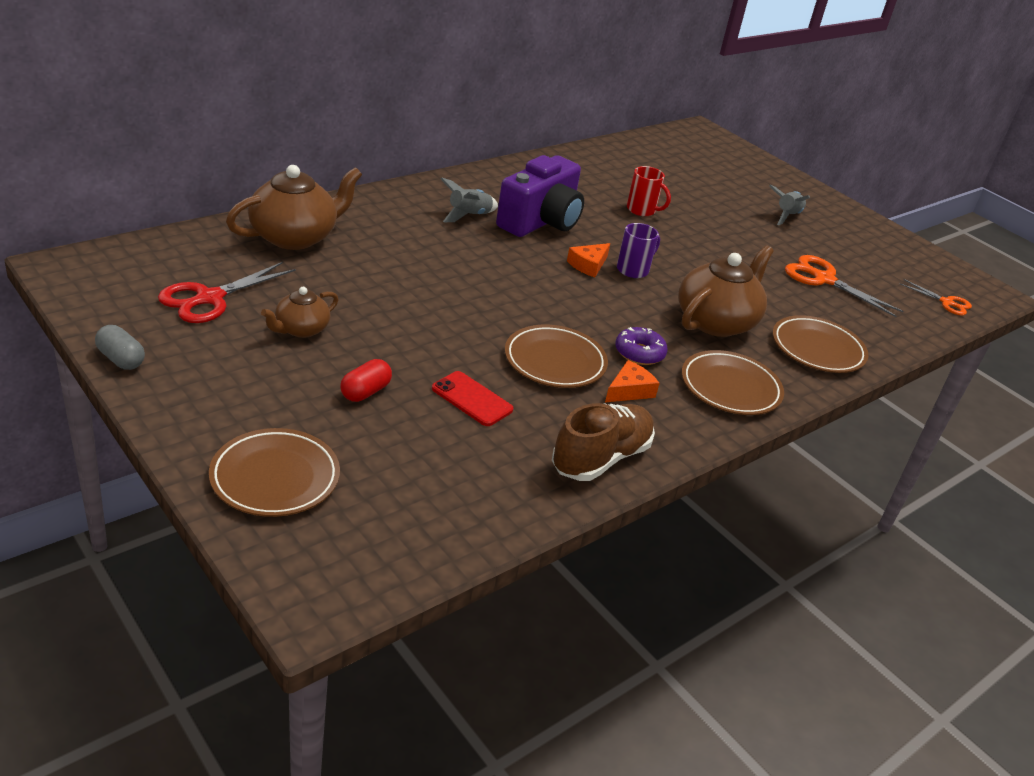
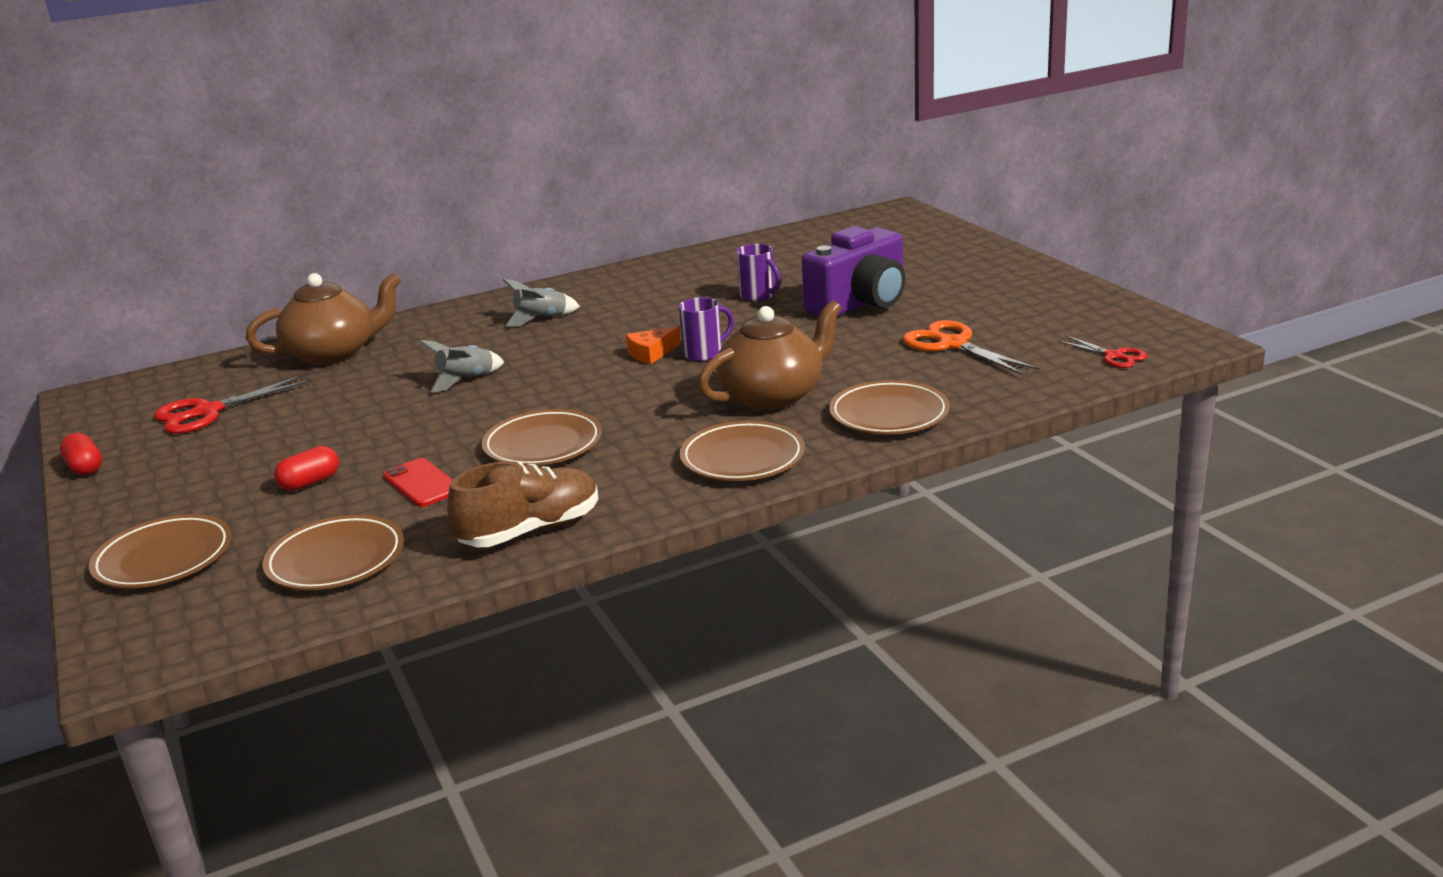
camera: 20 degrees right, 10 degrees down
grey capsule [95,325,145,370] -> red capsule [60,433,102,475]
brown teapot [261,287,339,338] -> none
purple camera [496,155,584,237] -> purple camera moved to [802,226,905,317]
orange cheese [605,360,660,402] -> none
purple donut [615,327,668,365] -> none
red mug [627,166,671,216] -> purple mug [736,244,781,302]
grey rocket [769,185,810,225] -> grey rocket moved to [419,340,504,393]
orange scissors [900,279,972,315] -> red scissors [1057,335,1147,368]
none -> brown plate [262,515,404,590]

